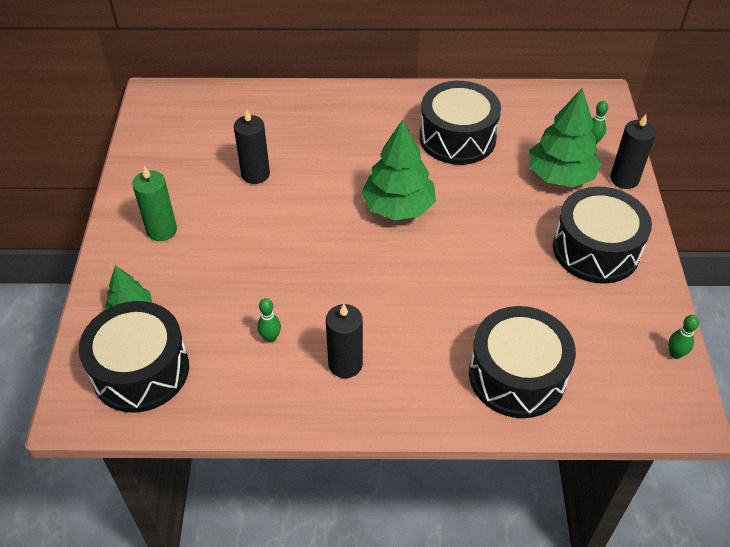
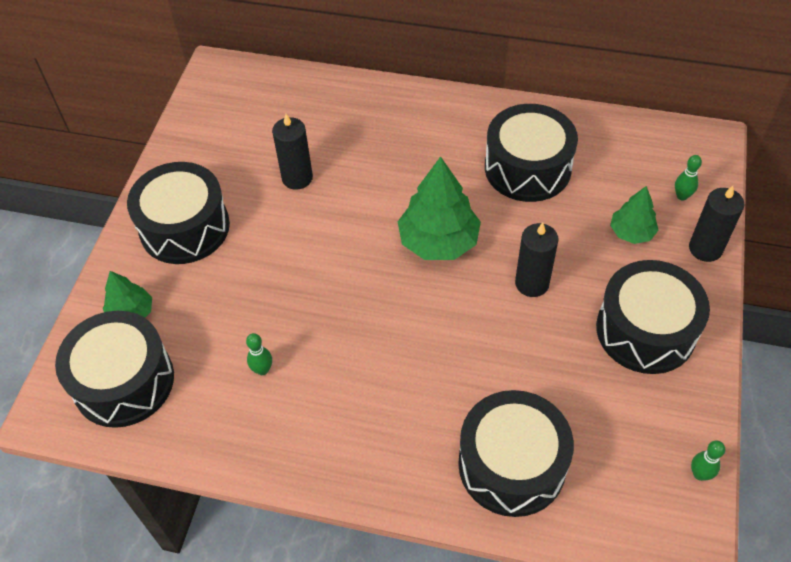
camera: 15 degrees right, 5 degrees up
green candle [132,166,177,241] -> black drum [127,162,230,264]
black candle [326,303,363,378] -> black candle moved to [515,222,559,297]
green tree [529,88,602,187] -> green tree [610,186,659,244], size x0.57

